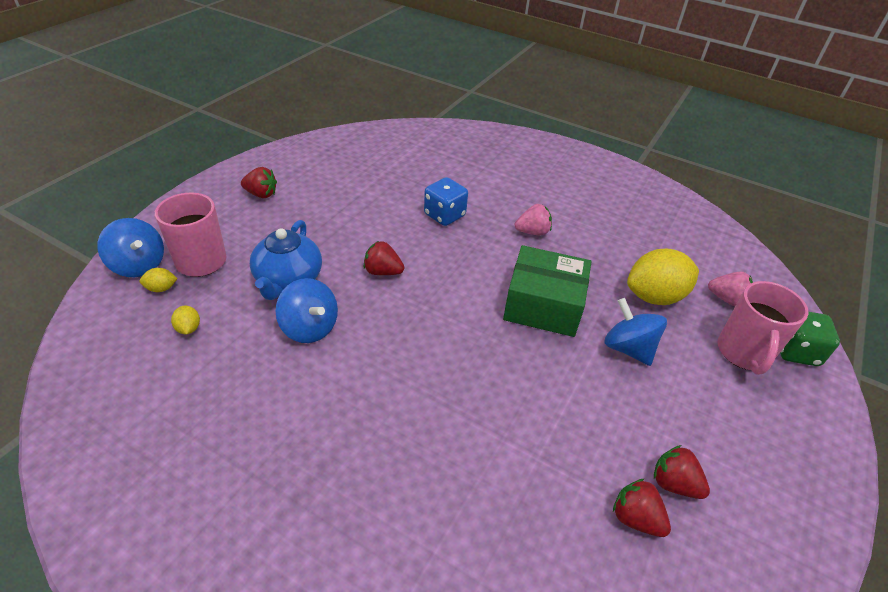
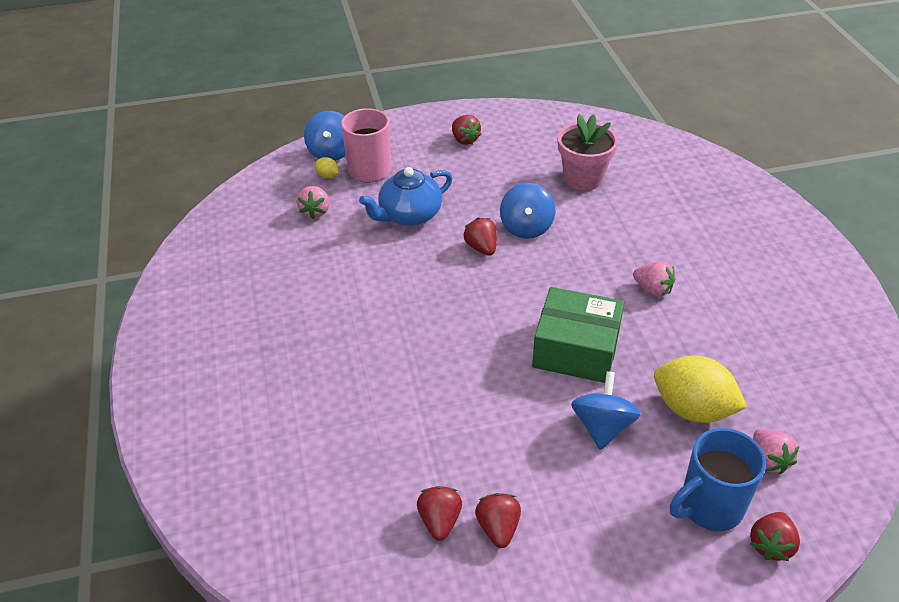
camera: 50 degrees right, 0 degrees up
yellow lemon [171,306,200,334] -> pink strawberry [296,186,330,219]
blue spinning top [276,278,338,343] -> blue spinning top moved to [500,183,556,239]
blue dice [424,177,468,226] -> none
green box [503,245,591,337] -> green box turned 45 degrees counterclockwise [532,287,624,383]
pink mug [718,281,809,375] -> blue mug [670,428,766,531]
green dice [780,312,840,366] -> red strawberry [750,512,800,561]
none -> pink flower pot [558,114,618,191]

